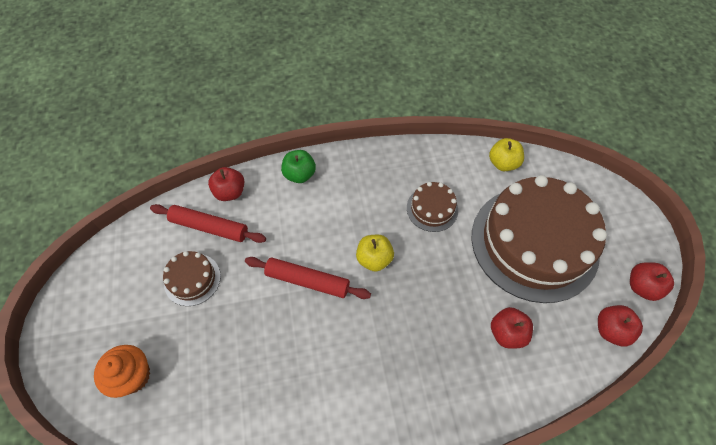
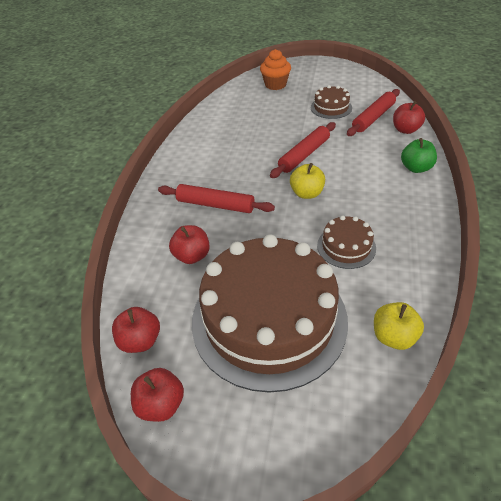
camera: 115 degrees right, 15 degrees down
none -> red rolling pin [158,184,275,213]

